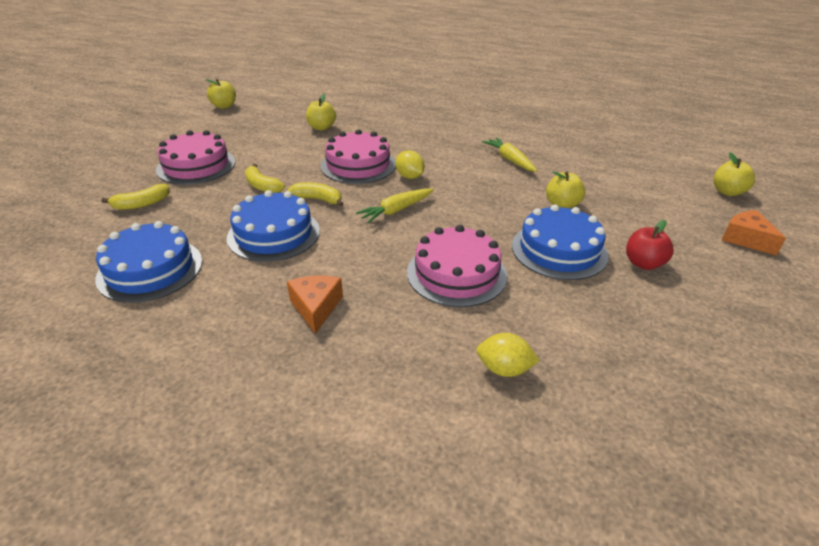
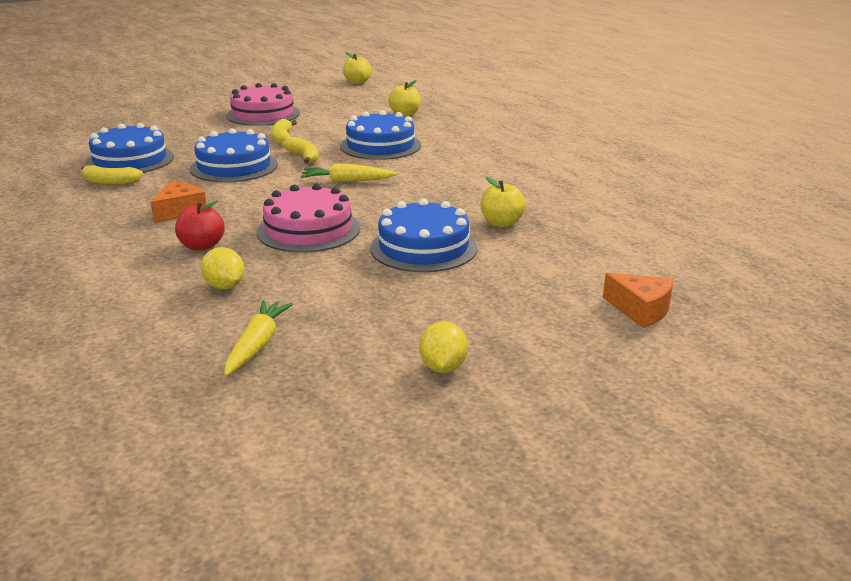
camera: 40 degrees right, 10 degrees down
yellow banana [101,184,170,210] -> yellow banana moved to [81,165,143,185]
pink cake [320,129,396,184] -> blue cake [340,110,421,160]
yellow lemon [395,150,425,179] -> yellow lemon moved to [419,321,468,373]
yellow carrot [482,137,537,172] -> yellow carrot moved to [224,300,293,376]
red apple [626,220,674,270] -> red apple moved to [175,201,225,251]
yellow apple [713,152,755,196] -> none
orange cheese [722,210,786,256] -> orange cheese turned 120 degrees clockwise [603,273,673,328]

